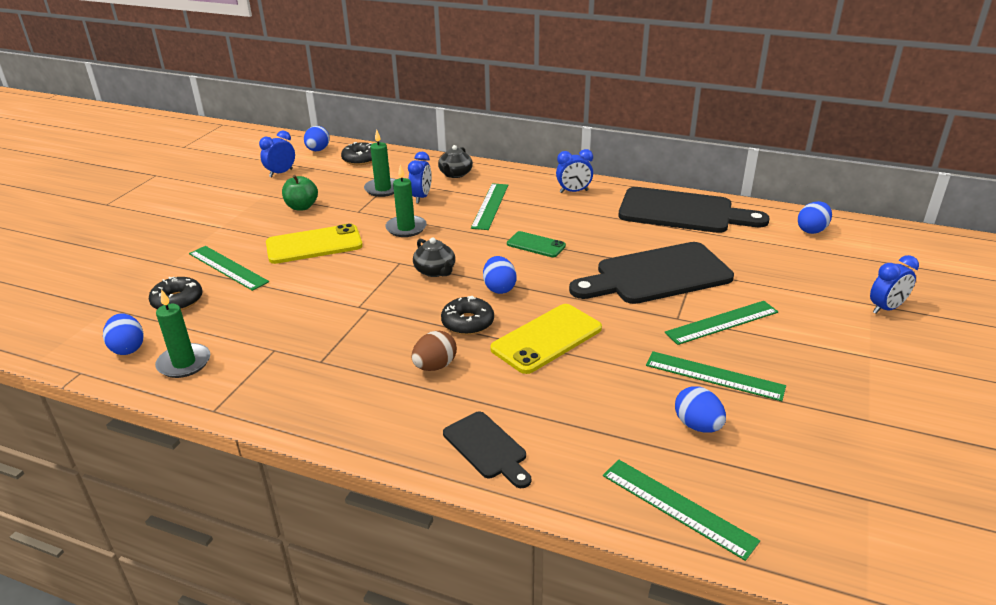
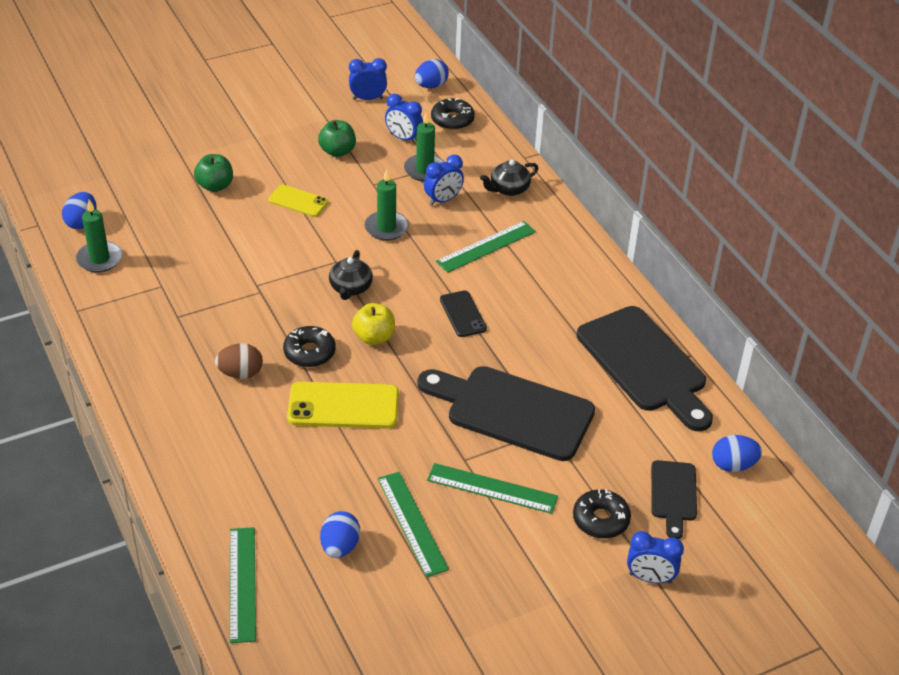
camera: 40 degrees right, 10 degrees up
black donut [149,277,202,311] -> black donut moved to [573,489,631,538]
green ruler [189,246,269,291] -> green apple [194,154,233,192]
yellow phone [266,223,363,264] -> yellow phone [268,184,329,217], size x0.60
black cutting board [443,411,531,488] -> black cutting board moved to [651,460,697,539]
blue egg [483,256,516,294] -> yellow apple [352,303,395,345]
green phone [507,231,566,257] -> black phone [440,290,487,337]
blue clock [556,149,593,193] -> blue clock moved to [385,94,423,144]

